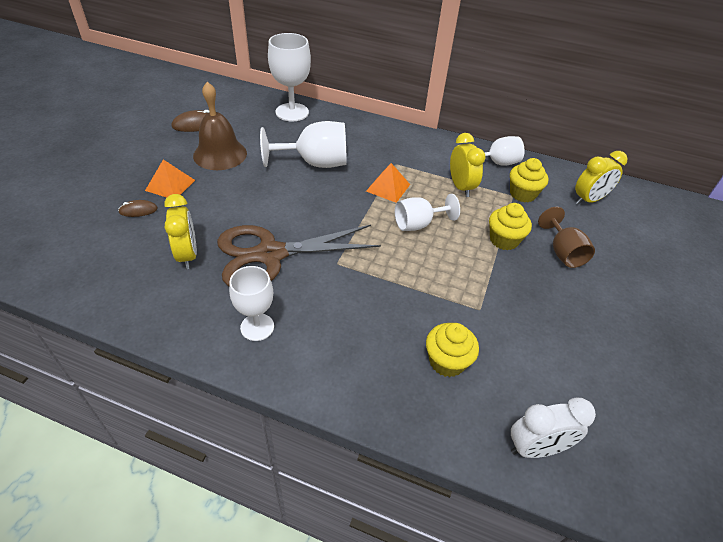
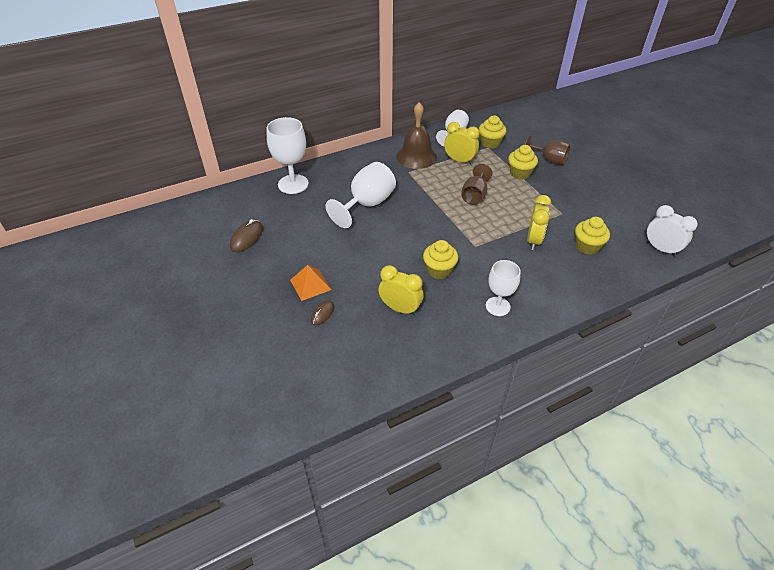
camera: 45 degrees left, 0 degrees up
brown bell [193,82,247,170] -> brown bell moved to [396,102,437,169]
brown scissors [217,225,381,286] -> yellow cupcake [423,240,458,279]
orange pyramid [366,163,410,203] -> none
white goblet [395,194,460,231] -> brown goblet [461,164,492,205]
white clock [511,397,596,458] -> white clock turned 75 degrees counterclockwise [646,205,698,257]
yellow clock [575,151,628,204] -> yellow clock moved to [527,195,551,250]

